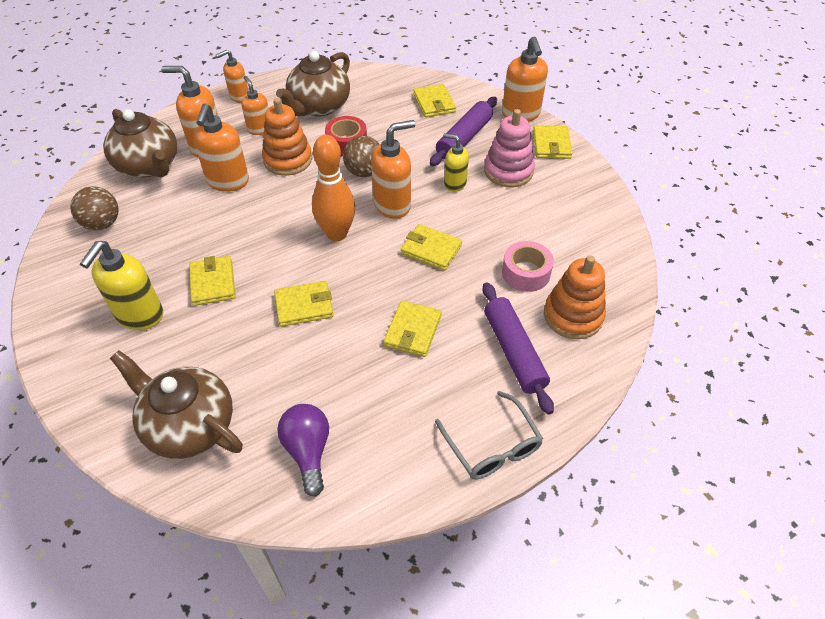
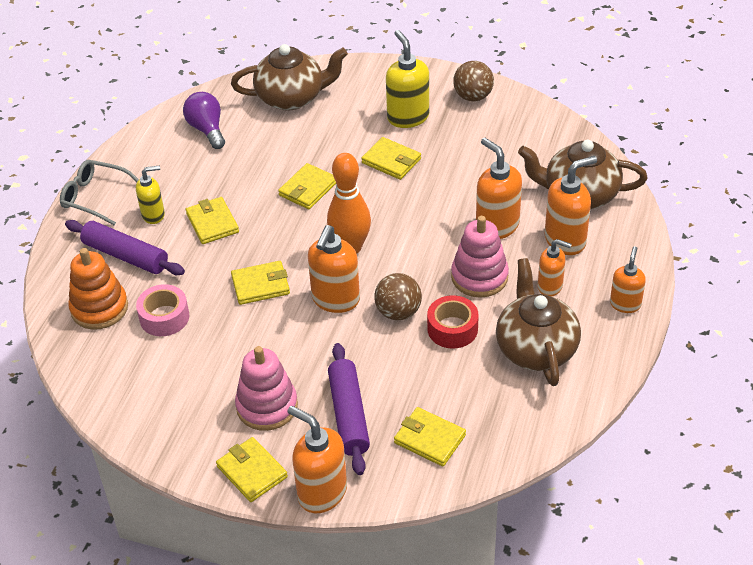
camera: 140 degrees right, 5 degrees down
brown ball [70,186,119,230] -> brown ball moved to [453,61,494,101]
orange stacking toy [262,98,312,176] -> pink stacking toy [451,216,509,298]
purple light bulb [277,404,329,497] -> purple light bulb turned 150 degrees counterclockwise [183,92,225,149]
yellow soap dispenser [443,133,469,192] -> yellow soap dispenser moved to [136,166,165,224]

